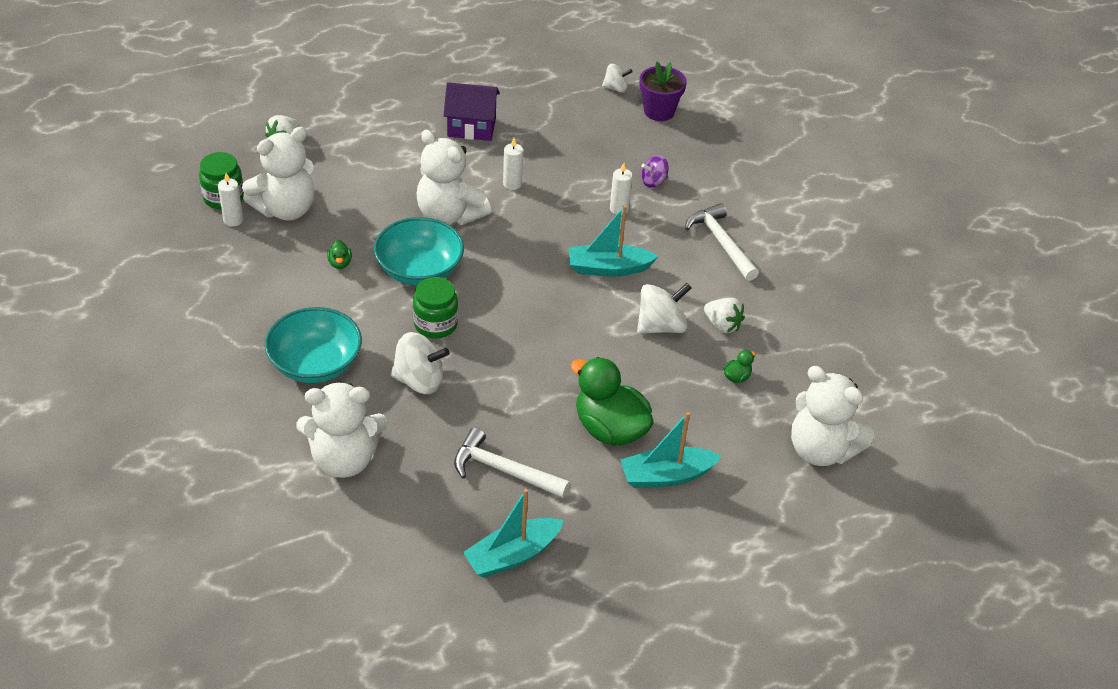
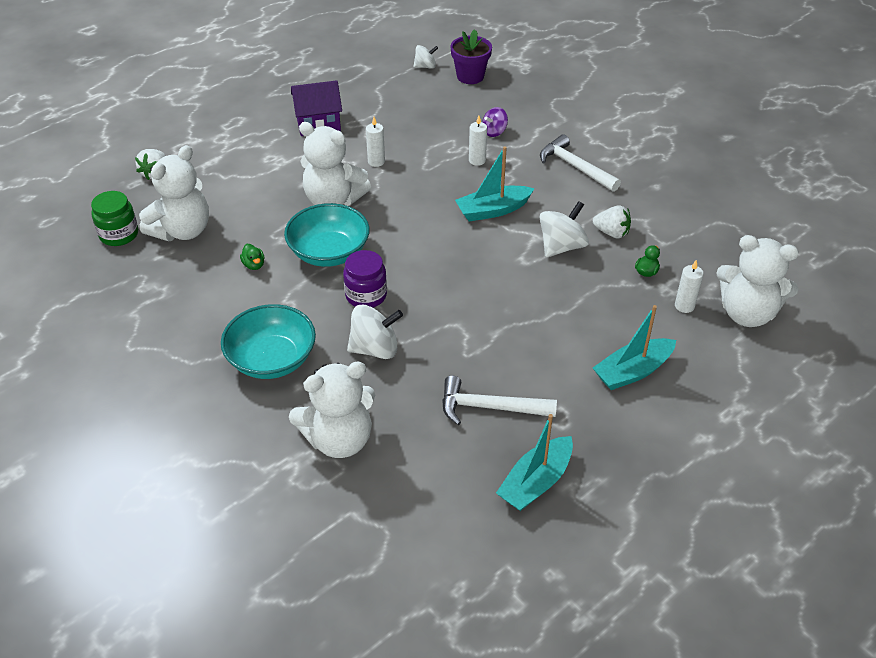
camera: 15 degrees left, 0 degrees up
white candle [218,173,243,226] -> white candle moved to [675,260,704,313]
green jar [413,277,458,338] -> purple jar [343,250,387,308]
green duck [571,357,653,445] -> none

